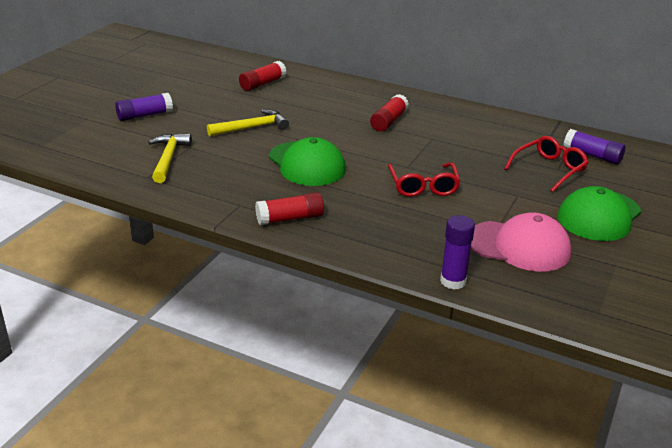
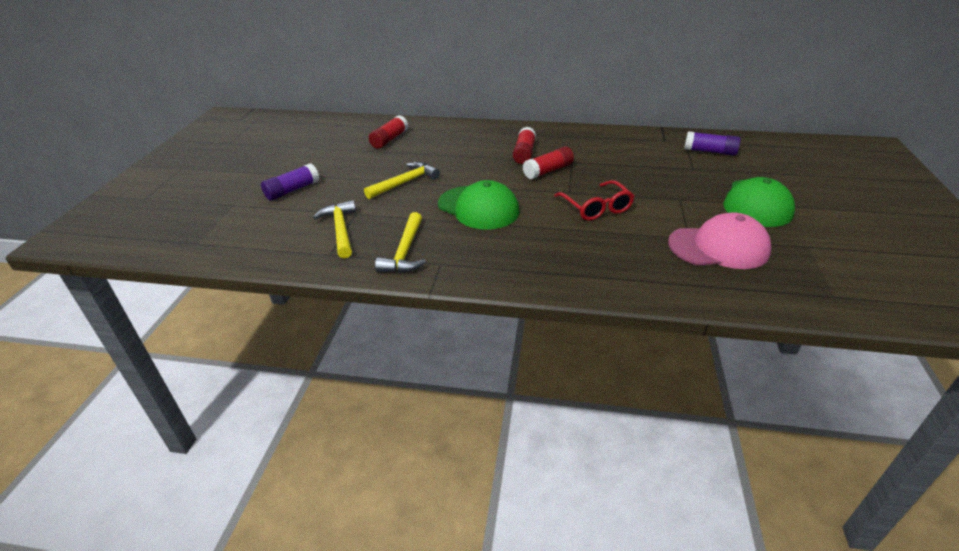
camera: 15 degrees left, 5 degrees up
red glue stick [255,192,324,225] -> red glue stick moved to [523,147,574,179]
purple glue stick [440,215,475,290] -> none
red glasses [504,136,589,192] -> none
none -> yellow hammer [375,212,426,273]

